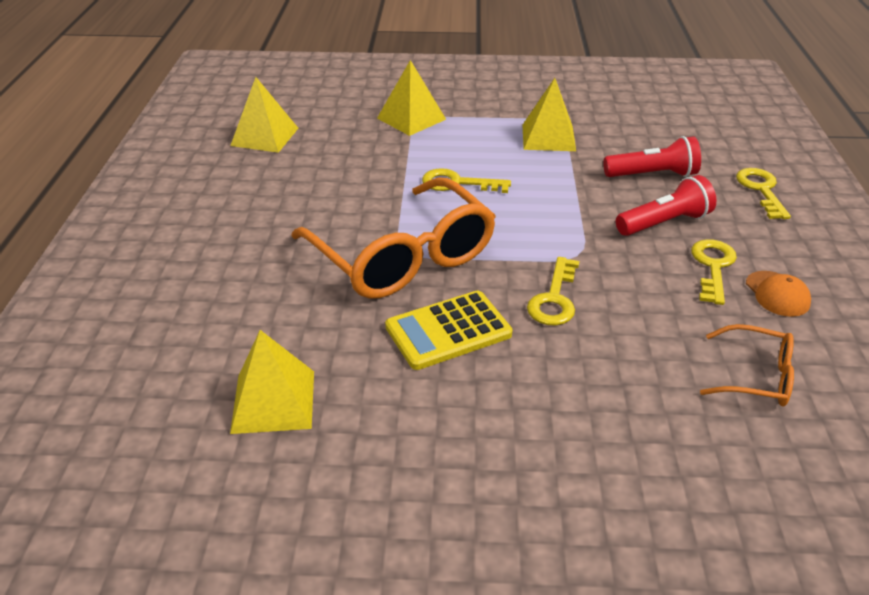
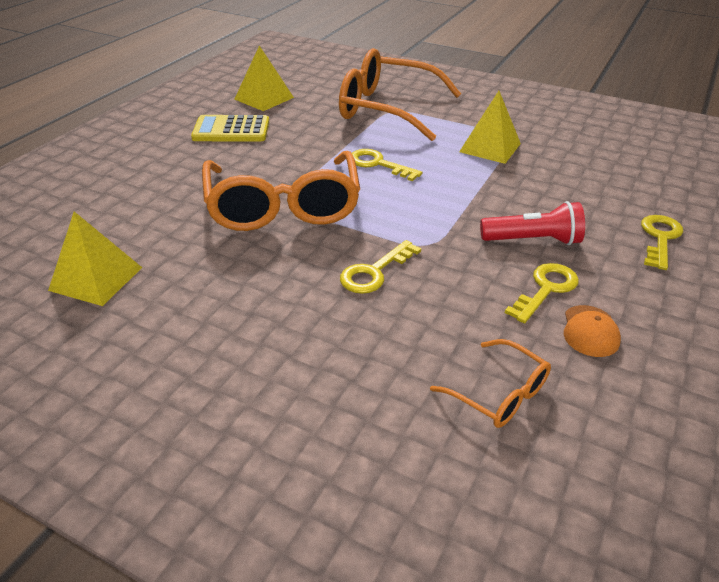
camera: 25 degrees right, 0 degrees up
yellow pyramid [377,60,446,136] -> orange glasses [339,48,461,141]
yellow calculator [385,291,513,370] -> yellow calculator moved to [191,115,269,141]
red flashlight [603,136,701,177] -> none

